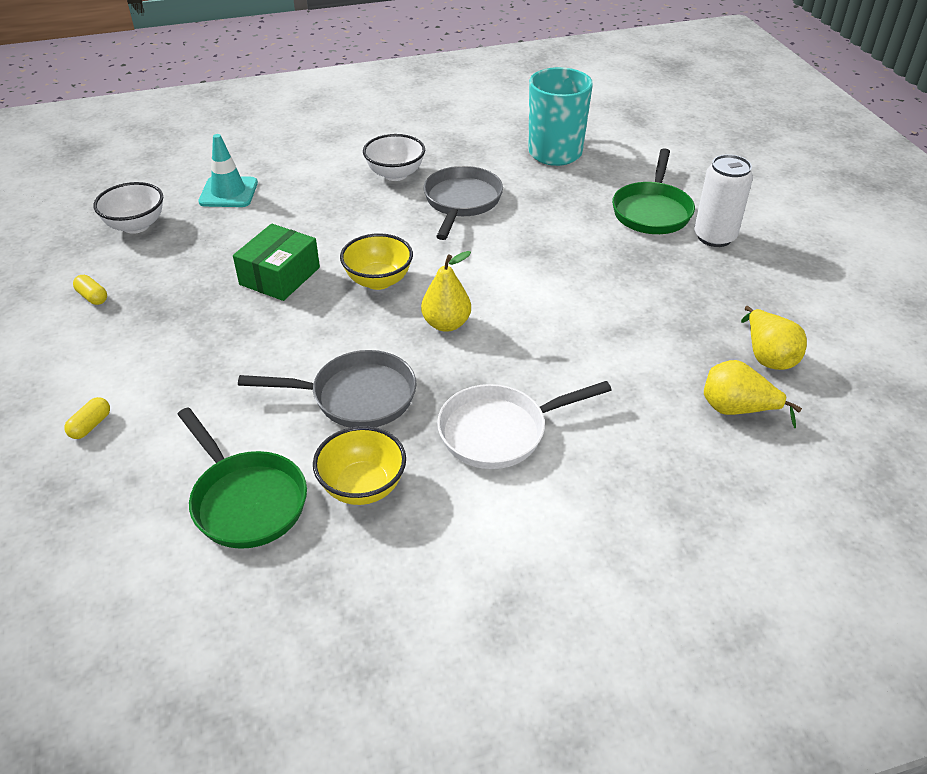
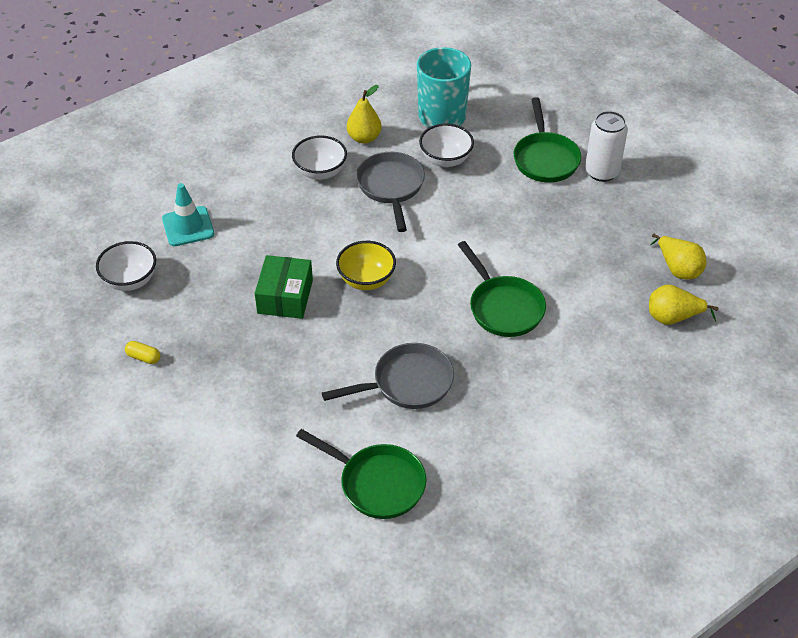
camera: 20 degrees left, 5 degrees up
yellow capsule [64,397,110,439] -> none
yellow bowl [313,426,406,505] -> none
yellow pear [421,251,471,332] -> yellow pear moved to [347,85,382,144]
white pan [437,381,612,469] -> none
none -> white bowl [419,124,474,167]
none -> green pan [458,241,546,337]

